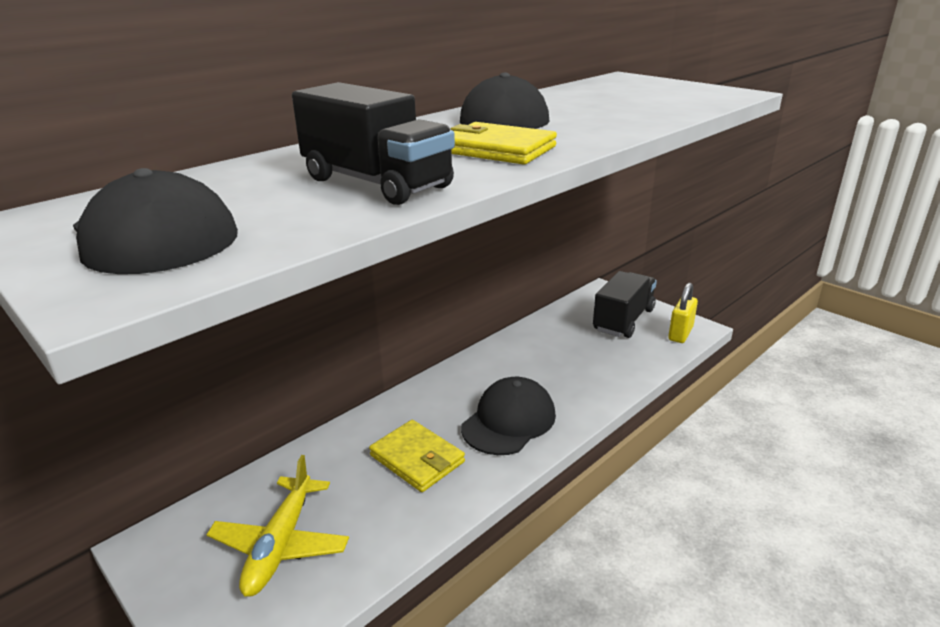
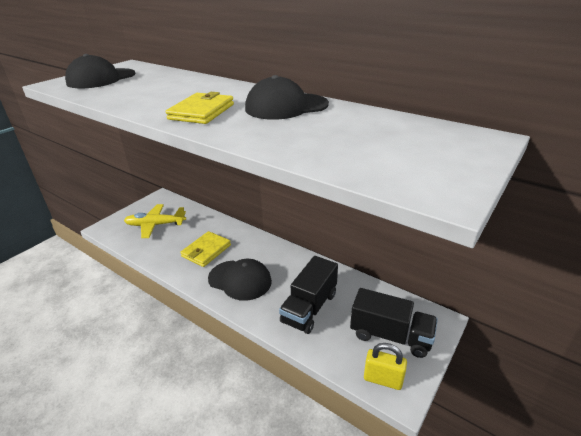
camera: 80 degrees right, 5 degrees up
black truck [292,82,455,205] -> black truck moved to [279,256,338,334]

